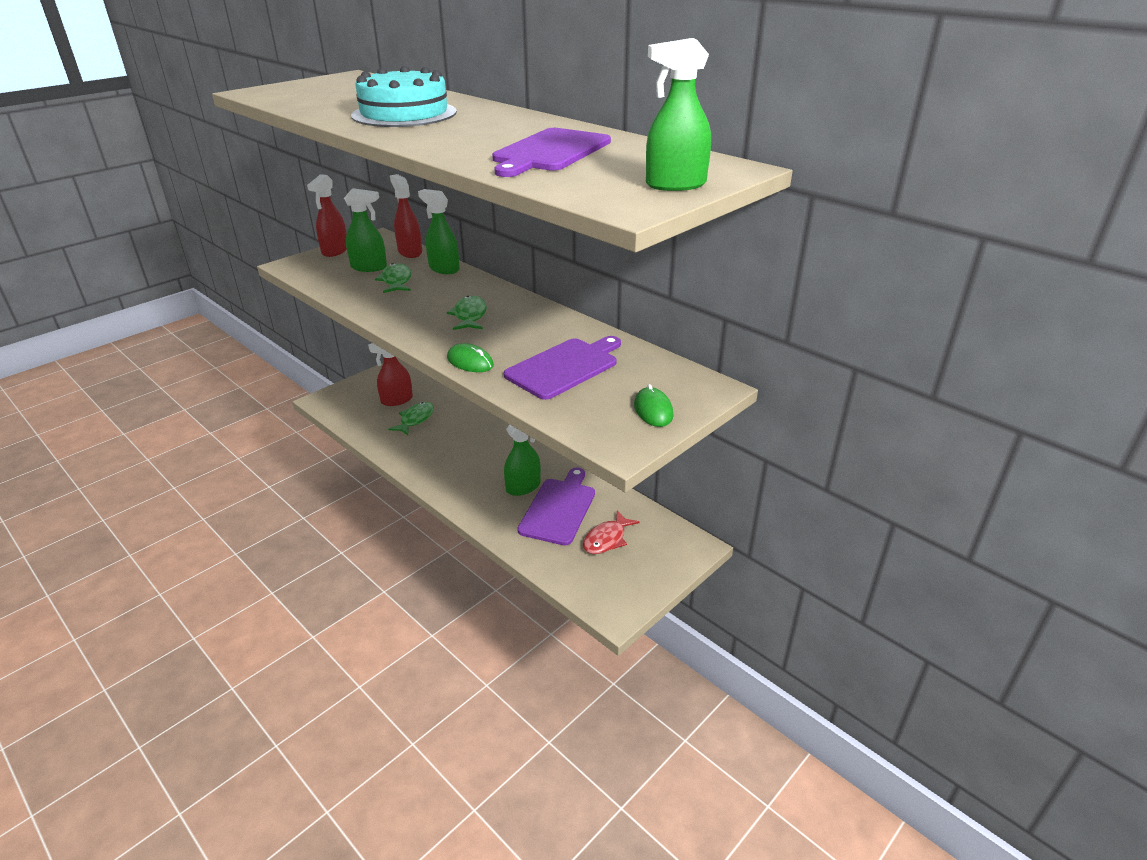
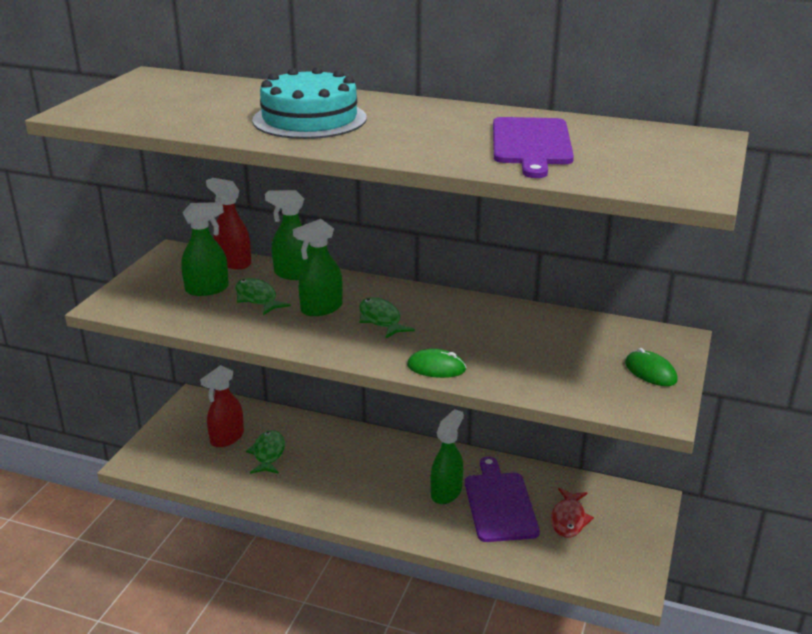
camera: 25 degrees left, 5 degrees down
red spray bottle [307,174,347,257] -> none
purple cutting board [504,336,621,400] -> none
green spray bottle [646,38,711,191] -> green spray bottle moved to [293,219,343,316]

